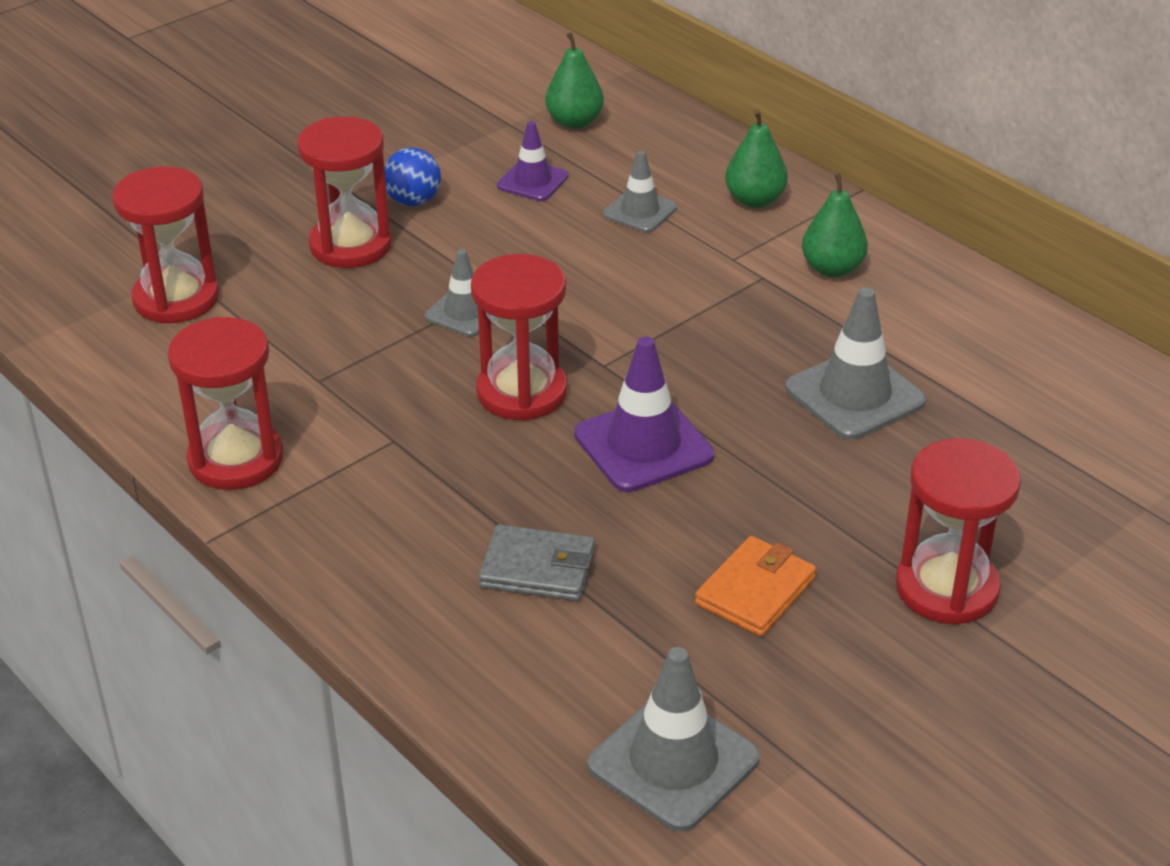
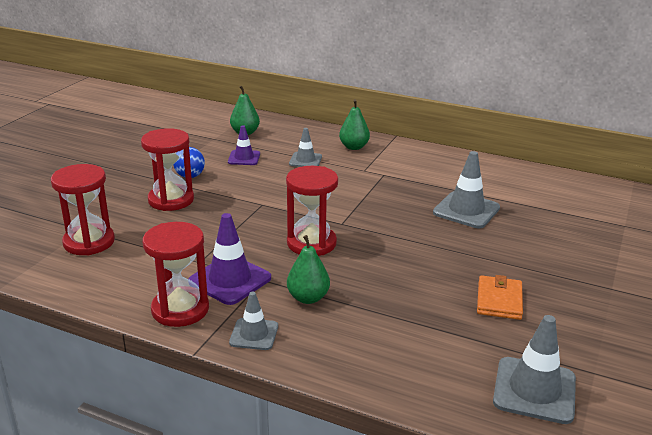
camera: 25 degrees left, 10 degrees down
grey traffic cone [425,249,492,337] -> grey traffic cone moved to [229,292,278,350]
grey wallet [478,525,595,601] -> none
purple traffic cone [574,336,714,492] -> purple traffic cone moved to [189,213,271,305]
green pear [802,173,868,278] -> green pear moved to [287,235,330,304]
red hourglass [896,438,1021,625] -> none

